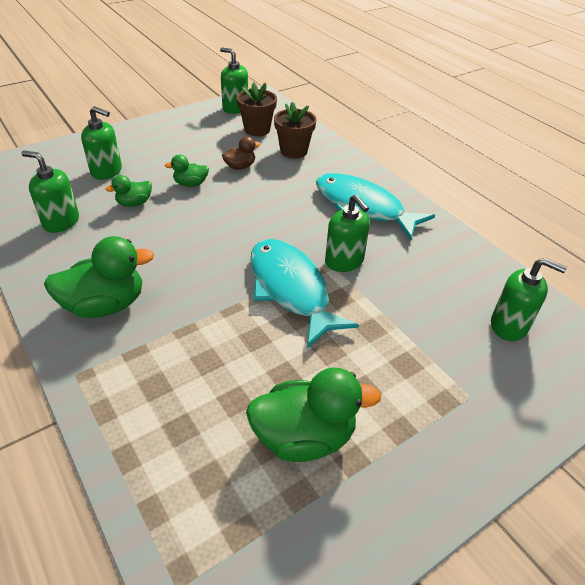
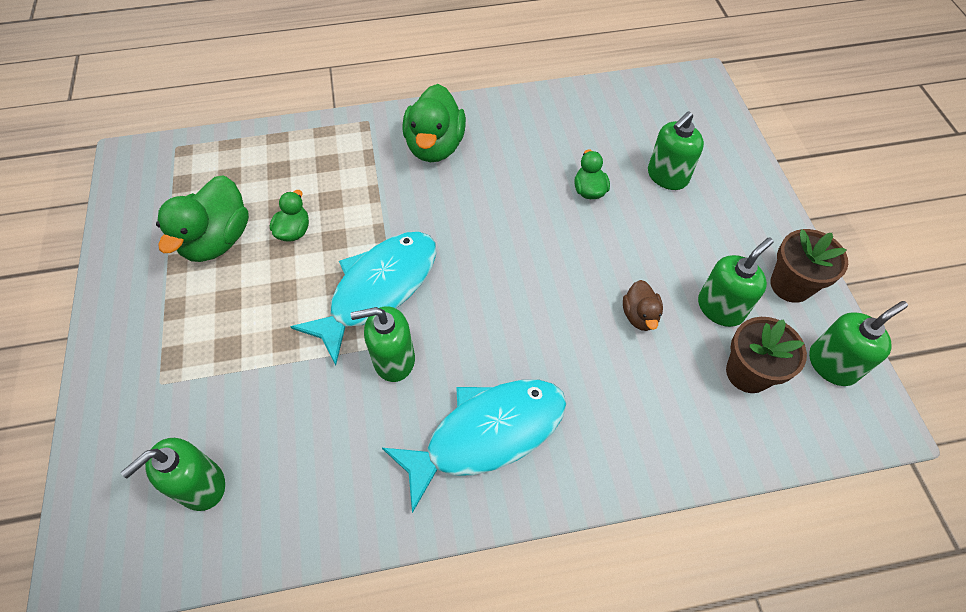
camera: 115 degrees right, 15 degrees up
green soap dispenser [21,151,79,233] -> green soap dispenser moved to [698,237,773,327]
green duck [164,155,209,187] -> green duck moved to [270,190,309,242]
turquoise fish [251,239,359,348] -> turquoise fish turned 45 degrees counterclockwise [290,232,436,365]
brown flower pot [274,102,316,159] -> brown flower pot moved to [770,229,848,303]

